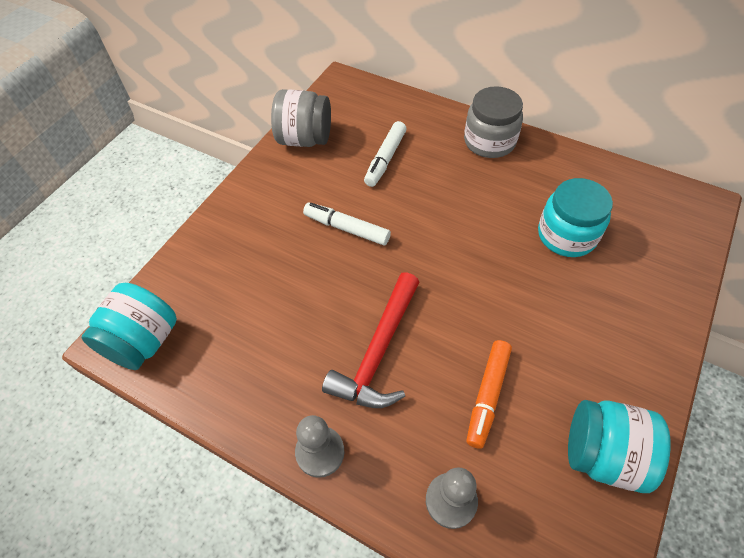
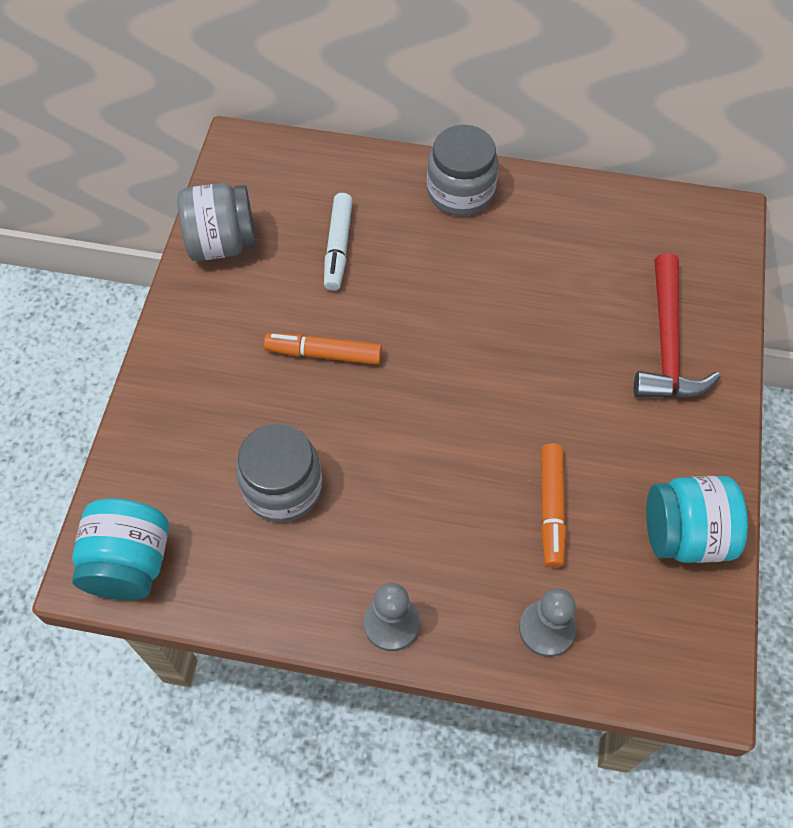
camera: 20 degrees left, 5 degrees up
white marker [303,203,391,246] -> orange marker [264,333,382,365]
red hammer [322,272,420,408] -> red hammer moved to [634,253,721,398]
turquoise jar [538,178,613,257] -> none
none -> grey jar [236,423,322,523]

